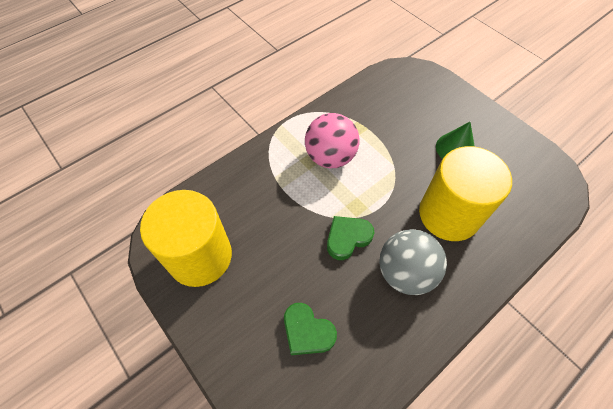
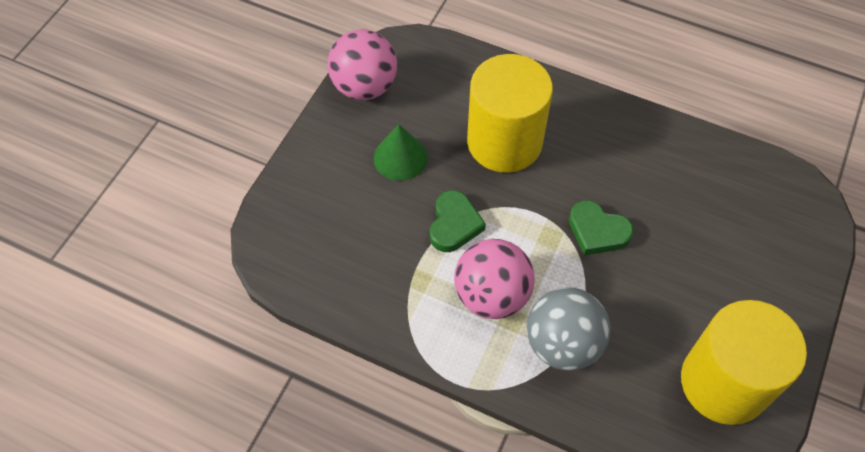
camera: 115 degrees left, 0 degrees up
green heart [284,303,337,355] -> green heart moved to [430,190,486,252]
grey ball [379,229,447,295] -> grey ball moved to [527,287,610,371]
none -> pink ball [328,29,397,100]

